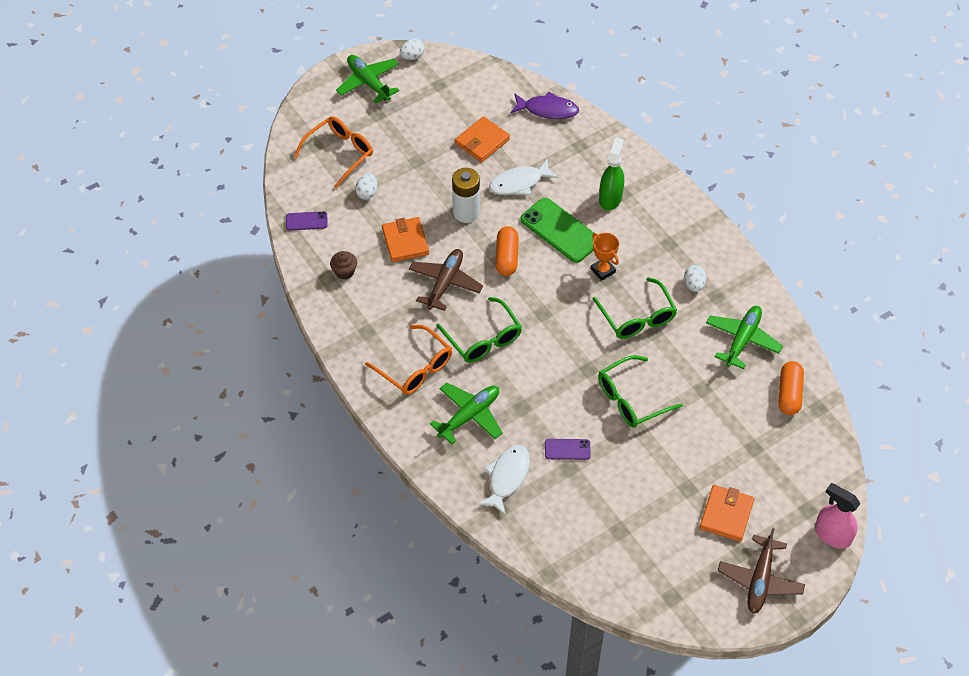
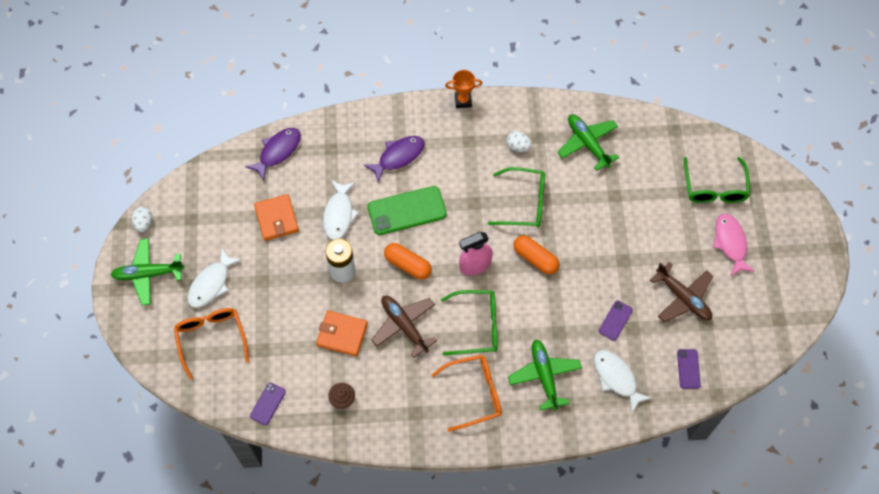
camera: 60 degrees left, 10 degrees up
white egg [355,173,377,200] -> none
orange trophy [591,233,619,281] -> orange trophy moved to [445,70,482,108]
green glasses [598,355,683,428] -> green glasses moved to [684,157,750,203]
green spray bottle [599,138,624,210] -> purple fish [364,136,425,182]
orange wallet [700,485,754,542] -> pink fish [713,213,755,276]
brown plane [718,528,805,614] -> brown plane moved to [650,262,713,323]
orange capsule [778,361,804,415] -> orange capsule moved to [513,235,560,275]
pink spray bottle [815,483,860,549] -> pink spray bottle moved to [459,232,493,275]
none -> white fish [187,248,242,308]
none -> purple phone [677,349,701,389]

